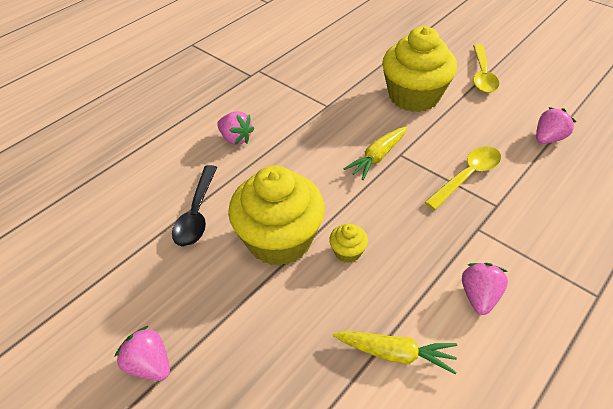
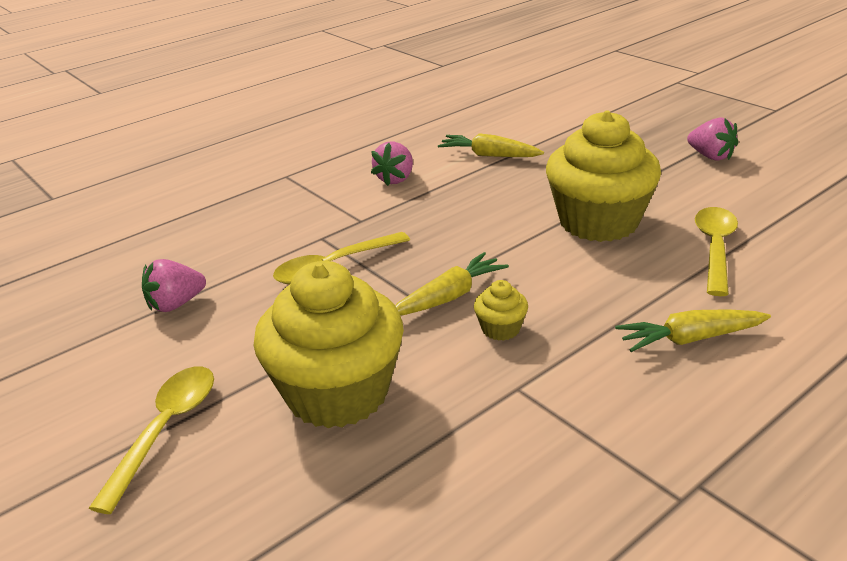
camera: 170 degrees left, 15 degrees down
black spoon [172,165,217,247] -> yellow spoon [695,207,738,296]
pink strawberry [217,111,254,145] -> yellow carrot [615,309,771,352]
yellow cupcake [329,224,368,263] -> yellow cupcake moved to [474,280,528,341]

